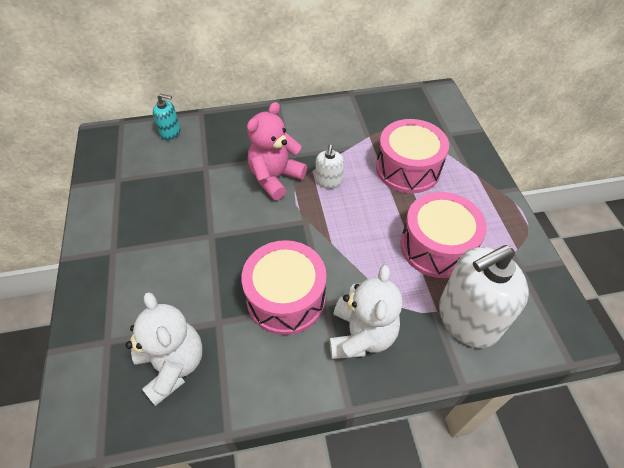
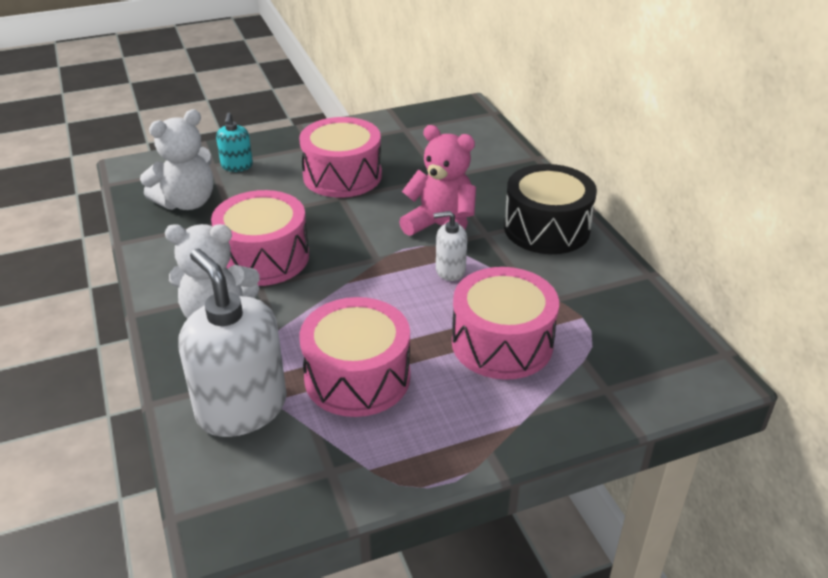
camera: 80 degrees right, 15 degrees down
turquoise soap dispenser [153,93,180,140] -> turquoise soap dispenser moved to [216,113,253,172]
none -> pink drum [299,117,382,198]
none -> black drum [504,164,597,254]

